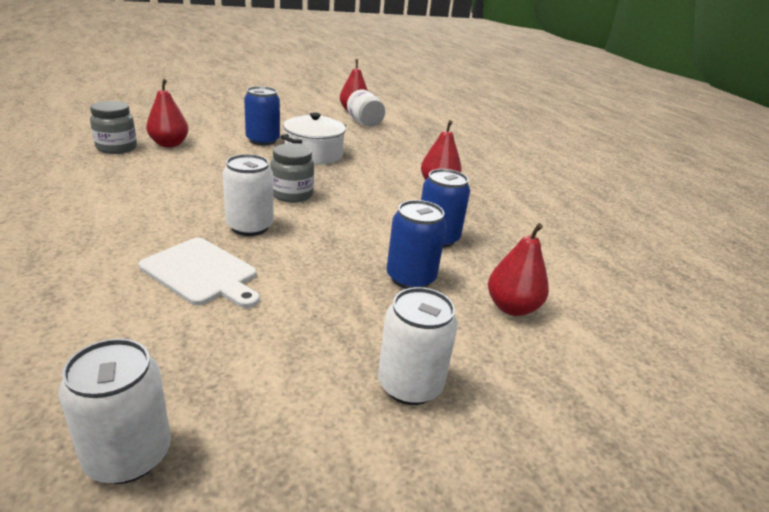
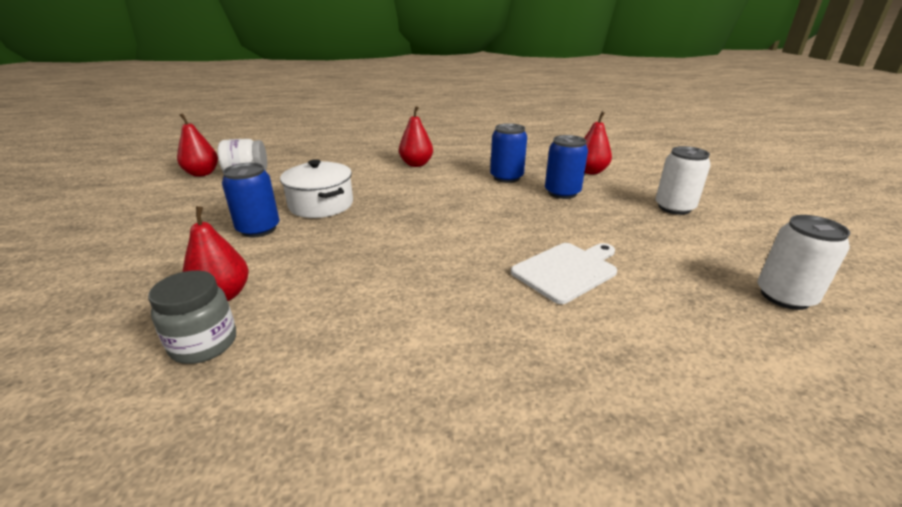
camera: 70 degrees left, 0 degrees up
white can [223,154,274,236] -> none
grey jar [270,144,314,203] -> none

